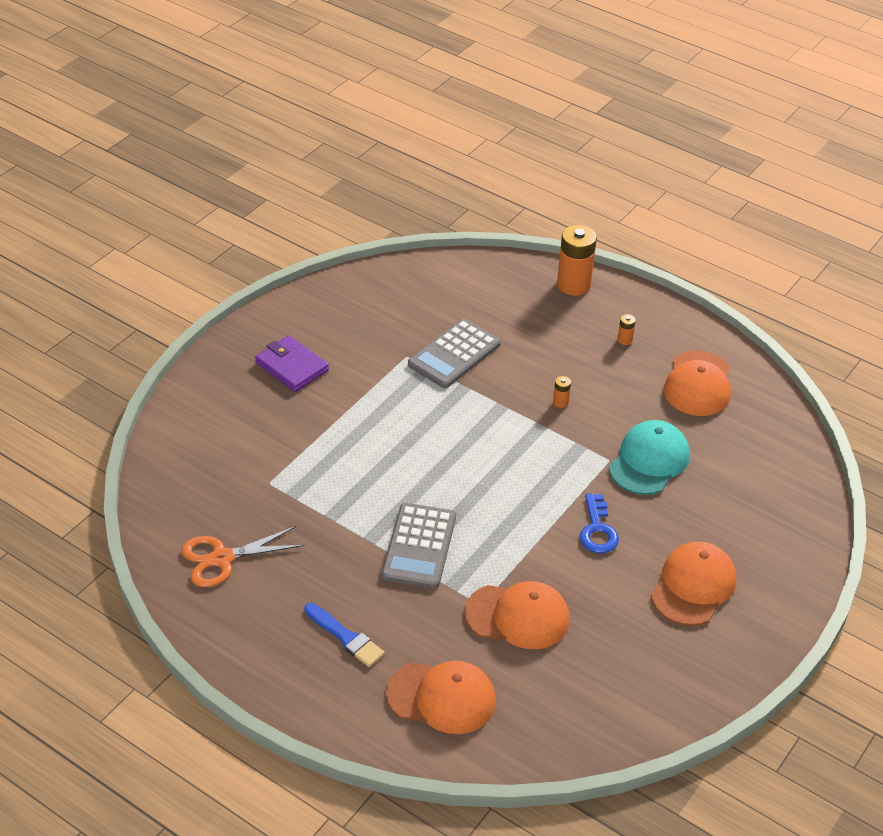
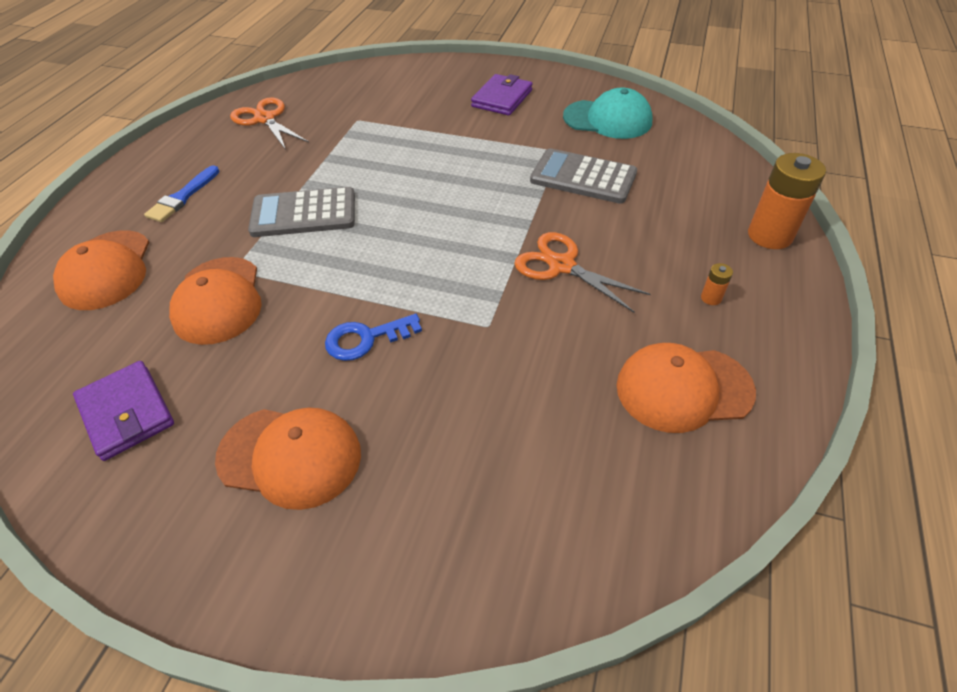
camera: 75 degrees right, 5 degrees up
orange battery [553,376,571,408] -> orange scissors [514,232,651,313]
turquoise cap [609,420,690,495] -> turquoise cap moved to [563,88,653,139]
none -> purple wallet [73,361,174,461]

